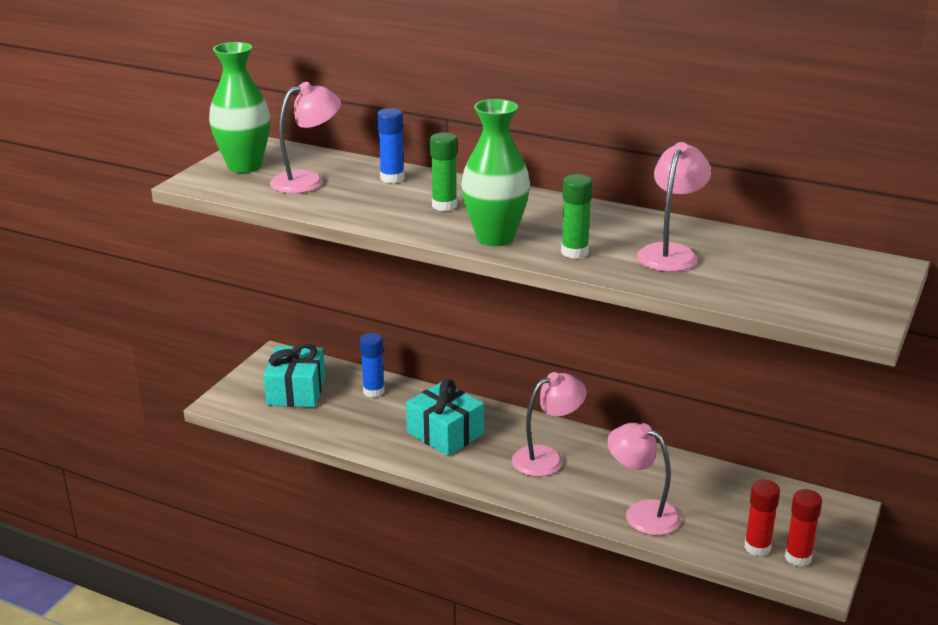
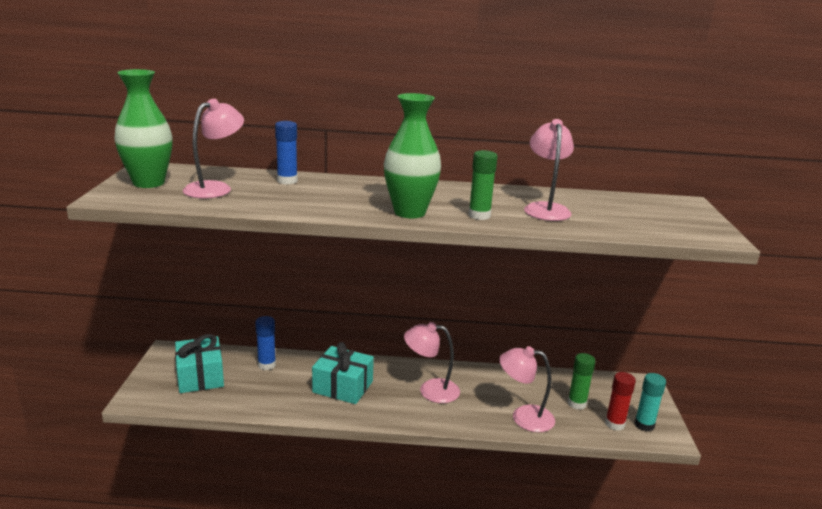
camera: 25 degrees left, 5 degrees down
green glue stick [430,133,457,211] -> green glue stick moved to [568,353,595,410]
pink lamp [512,372,587,477] -> pink lamp turned 120 degrees counterclockwise [404,322,460,403]
red glue stick [785,489,822,567] -> turquoise glue stick [635,373,666,431]

